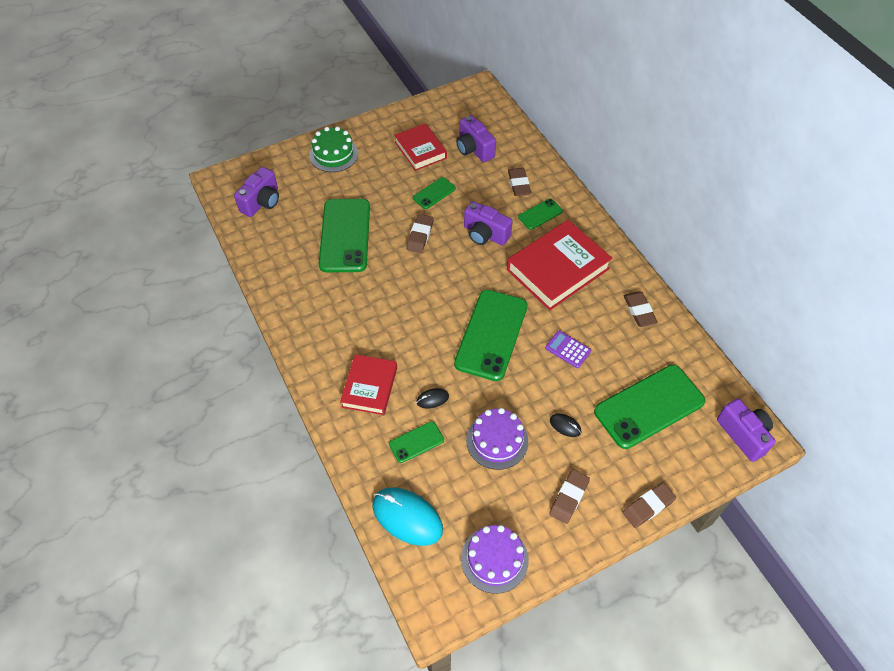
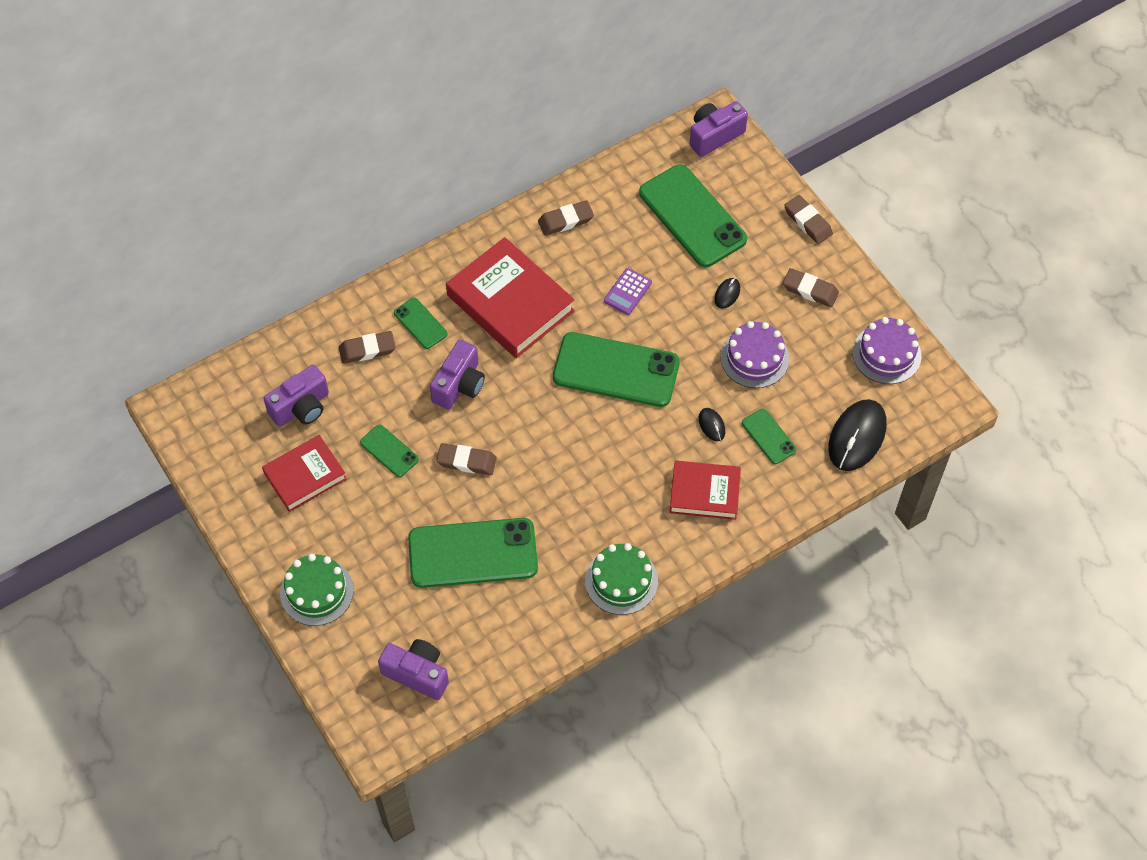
camera: 95 degrees left, 5 degrees up
turquoise mouse [373,487,443,546] -> black mouse [828,399,886,471]
none -> green cake [585,543,658,615]

